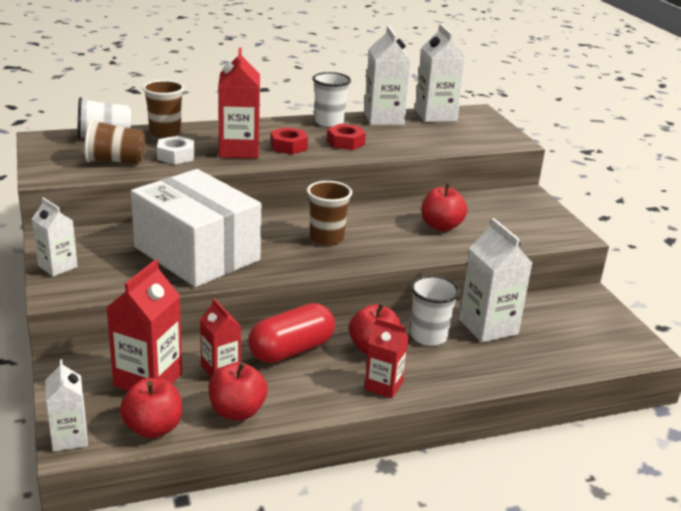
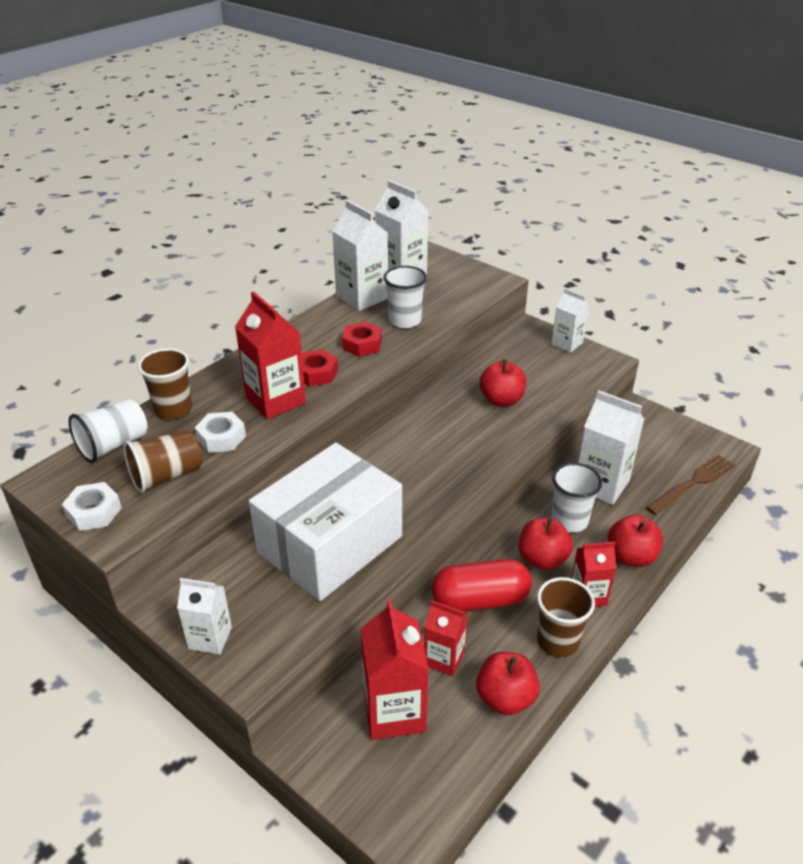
camera: 30 degrees left, 10 degrees up
white carton [45,359,88,451] -> white carton moved to [551,288,589,353]
red apple [120,378,182,438] -> red apple moved to [608,515,663,567]
white box [131,169,261,287] -> white box turned 60 degrees counterclockwise [249,443,402,601]
red capsule [248,303,335,363] -> red capsule turned 60 degrees clockwise [432,559,532,612]
brown cup [307,181,352,246] -> brown cup moved to [537,577,595,657]
white cup [312,72,351,127] -> white cup moved to [383,266,427,328]
none -> white nut [62,482,122,531]
none -> brown fork [646,454,735,515]

